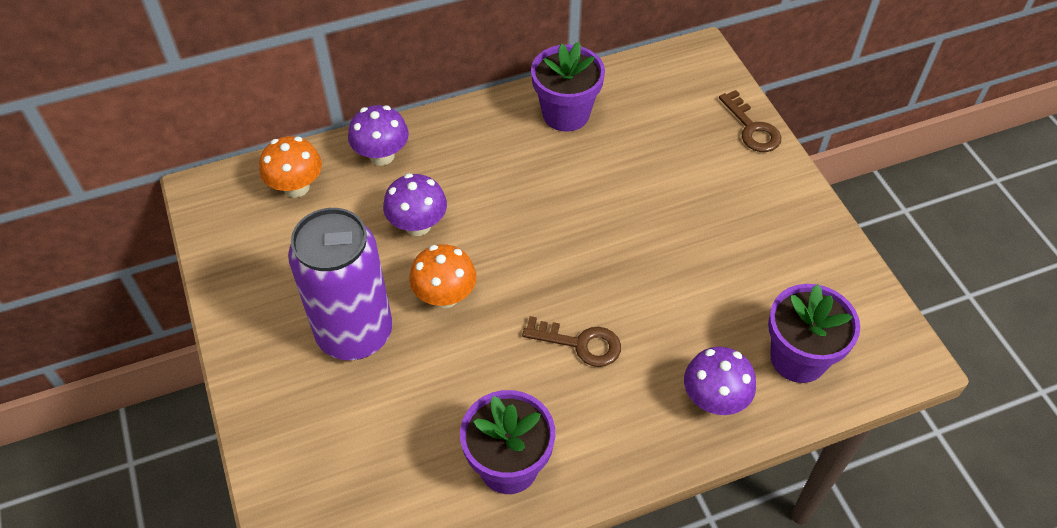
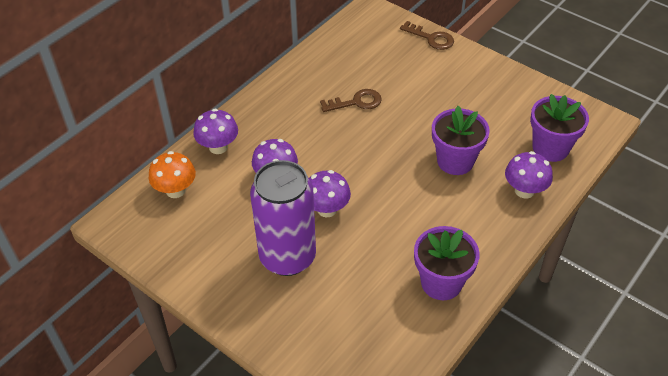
camera: 30 degrees left, 5 degrees down
orange mushroom [409,244,476,308] -> purple mushroom [309,170,351,217]
brown key [522,316,621,367] -> brown key moved to [320,89,382,112]
purple flower pot [531,42,605,132] -> purple flower pot moved to [432,106,490,175]

